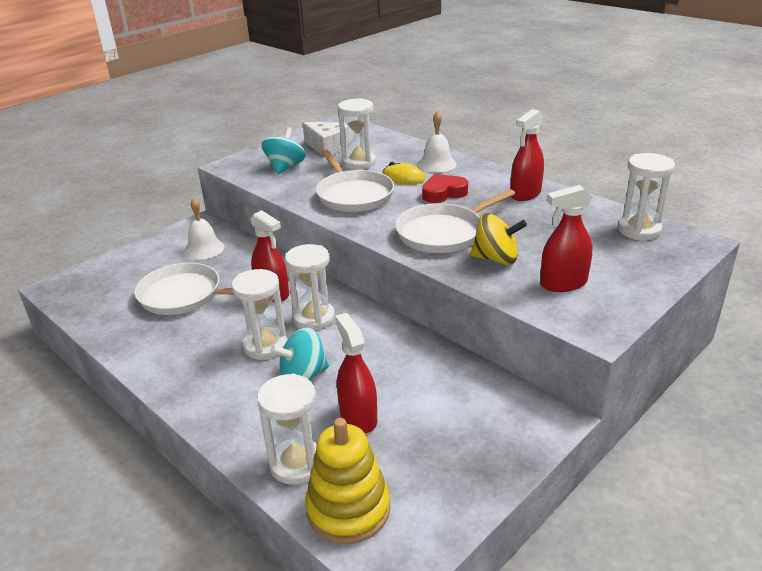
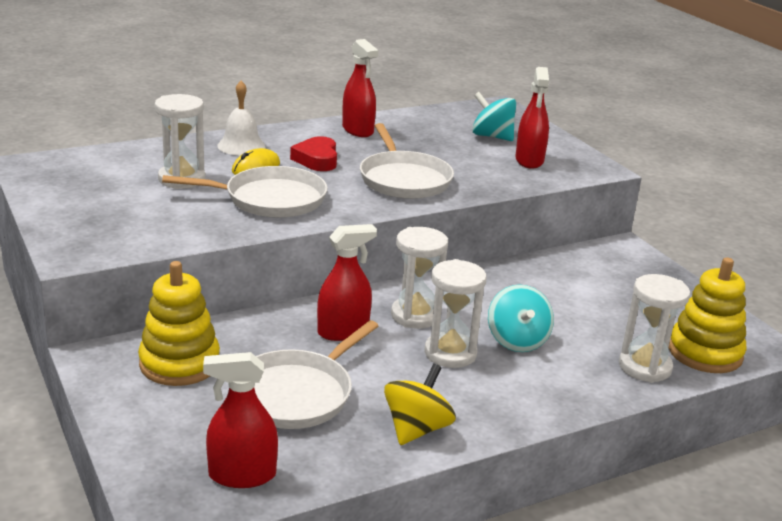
camera: 75 degrees left, 5 degrees down
white bell [184,198,224,260] -> yellow stacking toy [138,261,220,386]
turquoise spinning top [262,127,306,174] -> turquoise spinning top moved to [472,92,516,141]
white cheese [303,122,351,158] -> none
red spray bottle [335,313,377,433] -> red spray bottle moved to [203,352,278,488]
yellow spinning top [470,213,527,265] -> yellow spinning top moved to [384,364,456,445]
white hourglass [618,153,675,240] -> none

